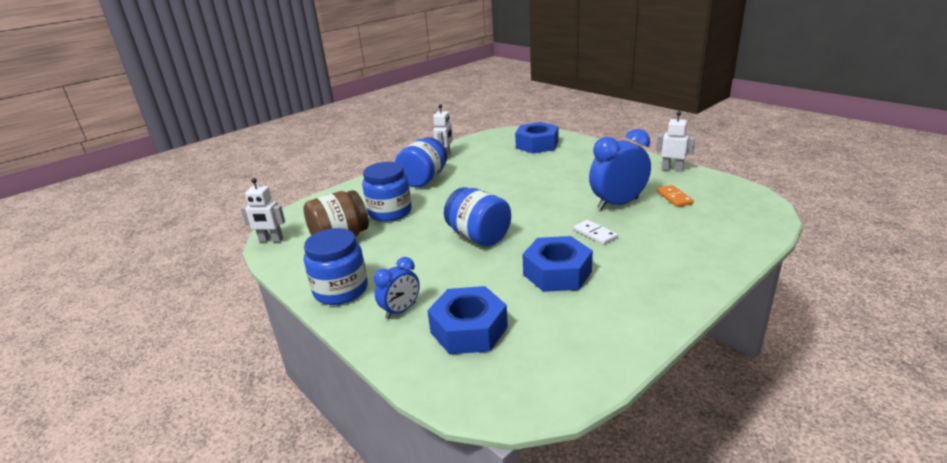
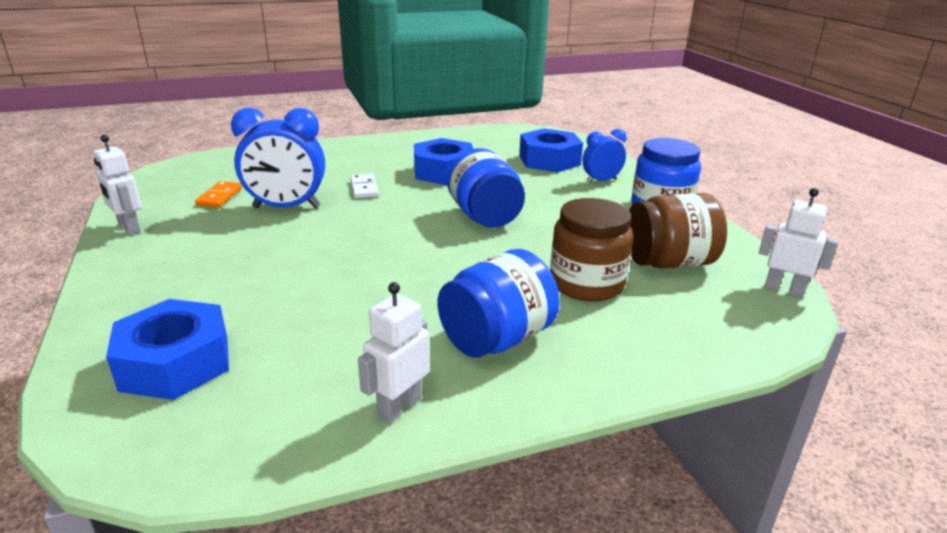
camera: 160 degrees left, 0 degrees up
blue jar [362,162,412,222] -> brown jar [550,198,633,302]

